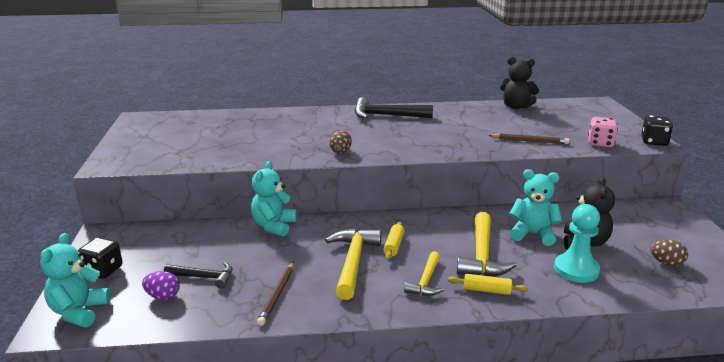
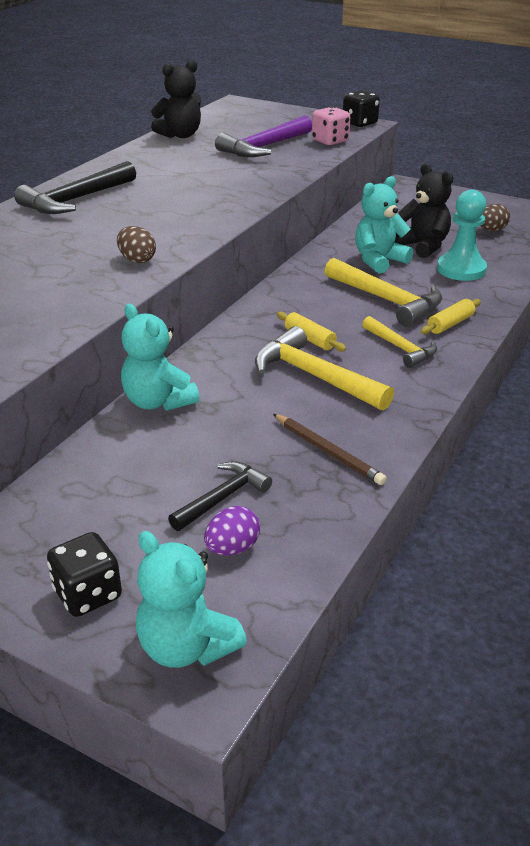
camera: 55 degrees left, 10 degrees up
brown pencil [488,133,569,144] -> none
none -> purple hammer [215,115,312,157]

